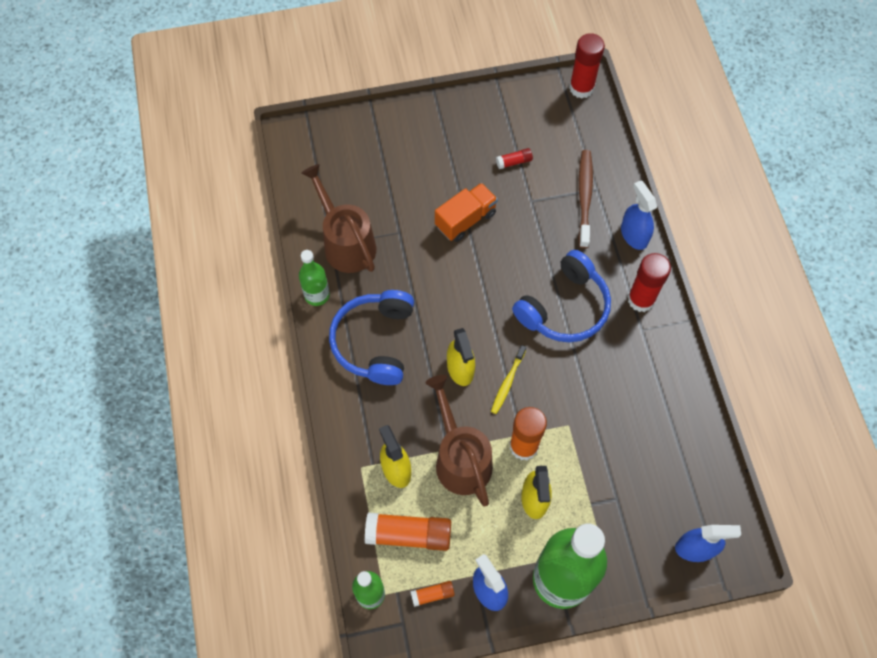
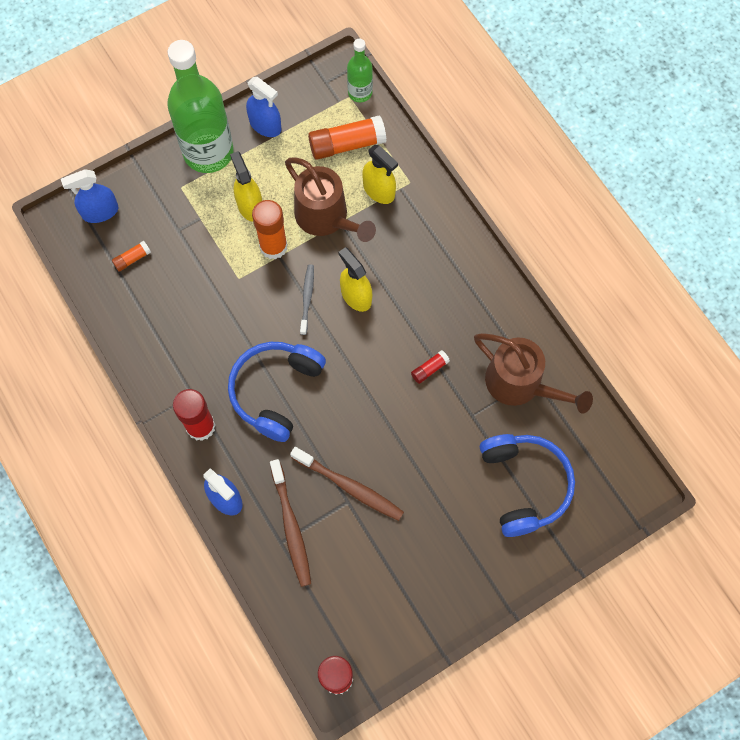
camera: 160 degrees right, 5 degrees up
green bottle [299,250,330,306] -> none
blue headphones [329,290,414,385] -> blue headphones moved to [480,434,575,537]
orange glue stick [410,581,455,607] -> orange glue stick moved to [112,241,151,272]
orange truck [435,183,498,242] -> none
yellow toothbrush [491,345,526,414] -> grey toothbrush [300,265,314,335]
red glue stick [496,148,533,169] -> red glue stick moved to [411,350,450,384]
none -> brown toothbrush [290,447,404,521]

